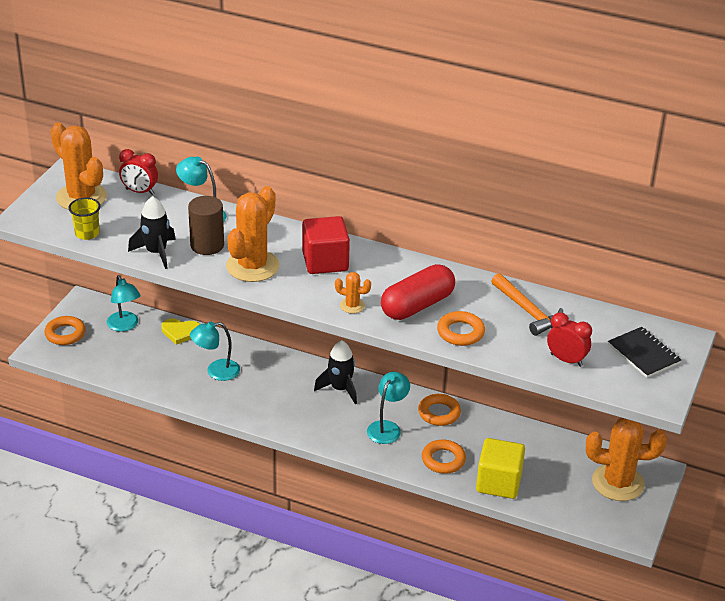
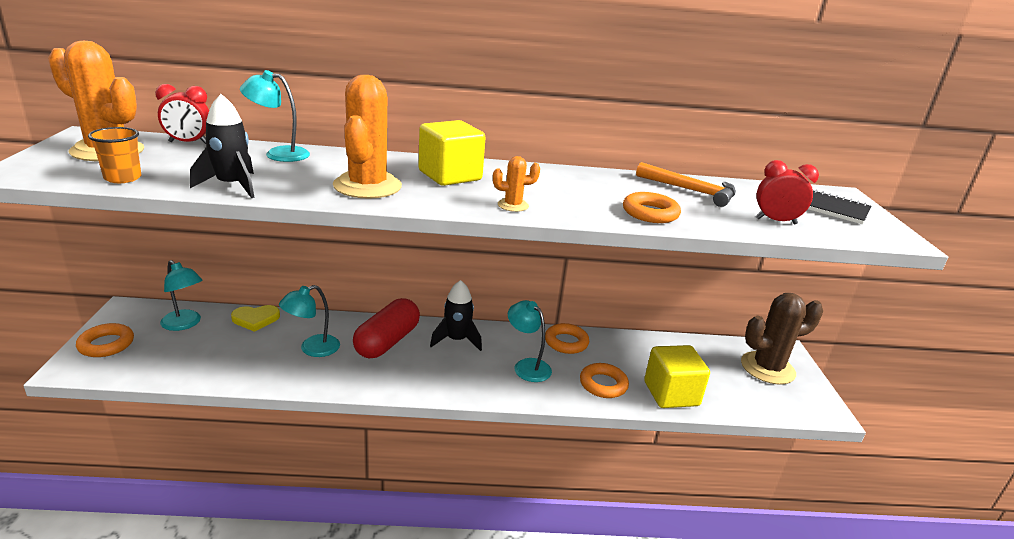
camera: 25 degrees left, 10 degrees down
yellow cup [68,198,100,240] -> orange cup [88,127,141,183]
brown cylinder [188,196,224,255] -> none
red cube [302,216,350,274] -> yellow cube [418,120,486,186]
turquoise lamp [367,372,410,444] -> turquoise lamp turned 45 degrees counterclockwise [508,300,552,382]
red capsule [381,264,455,320] -> red capsule moved to [353,298,420,358]
orange cactus [586,418,667,501] -> brown cactus [741,293,823,384]

